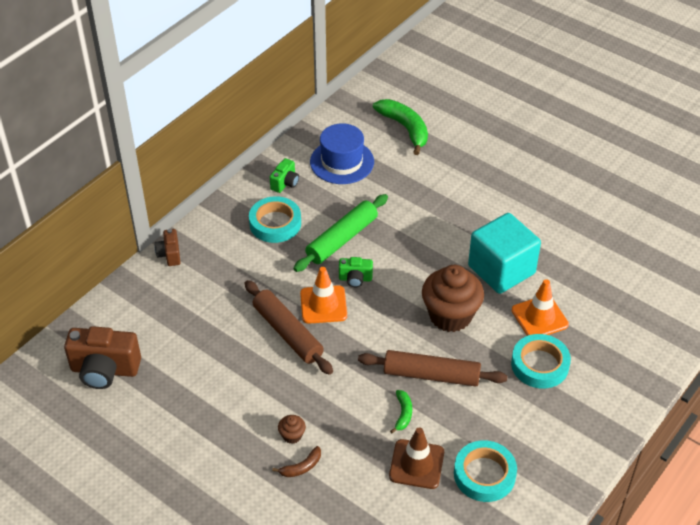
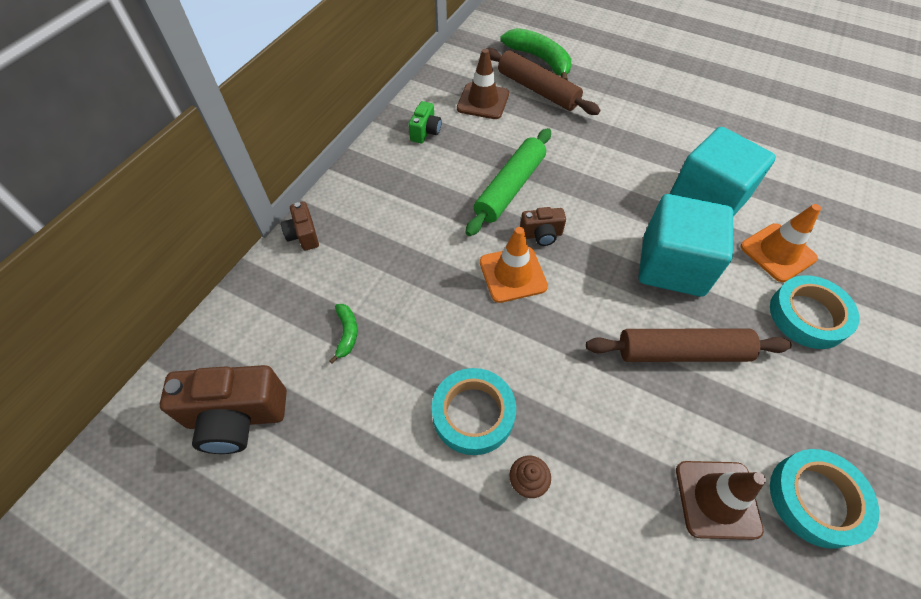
camera: 10 degrees left, 10 degrees up
brown rolling pin [245,280,333,375] -> brown rolling pin moved to [486,48,600,115]
turquoise tape [249,196,301,243] -> turquoise tape moved to [432,368,516,455]
brown banana [272,446,321,477] -> none
blue hat [310,123,374,184] -> brown traffic cone [457,49,509,119]
green camera [339,257,373,287] -> brown camera [520,207,566,246]
green banana [390,390,412,433] -> green banana moved to [329,304,357,363]
brown cupcake [422,265,484,332] -> turquoise cube [639,194,733,297]

